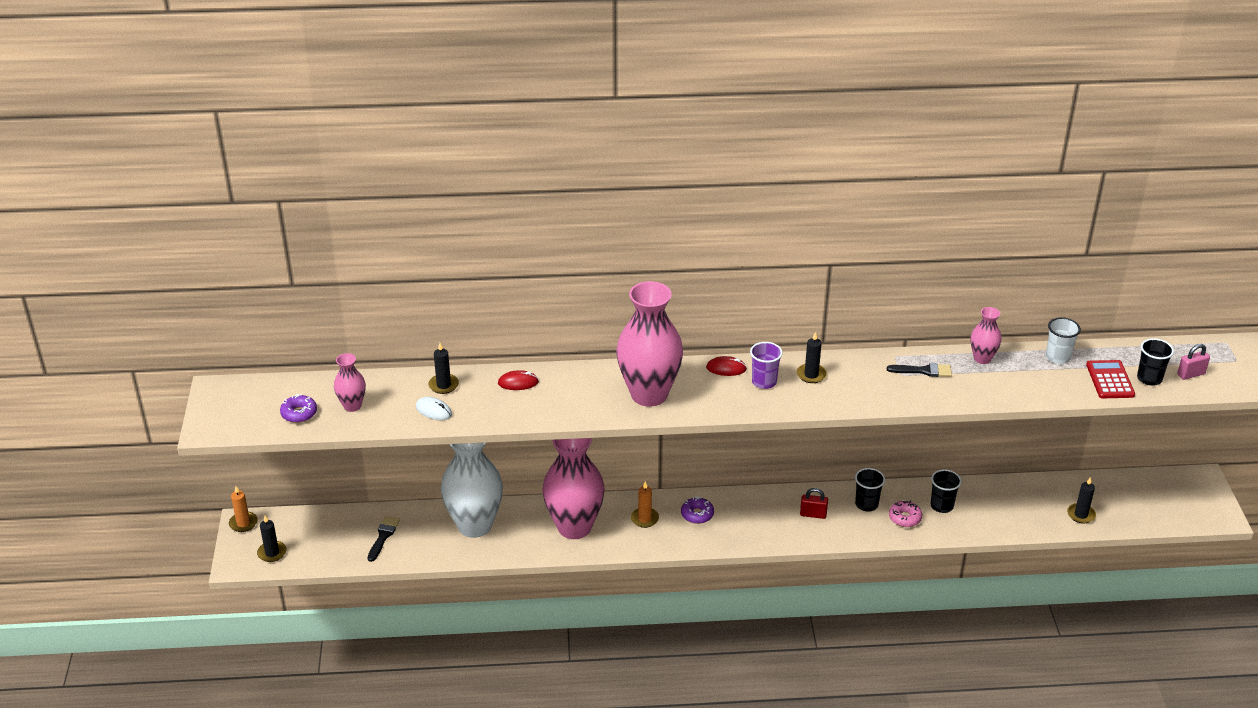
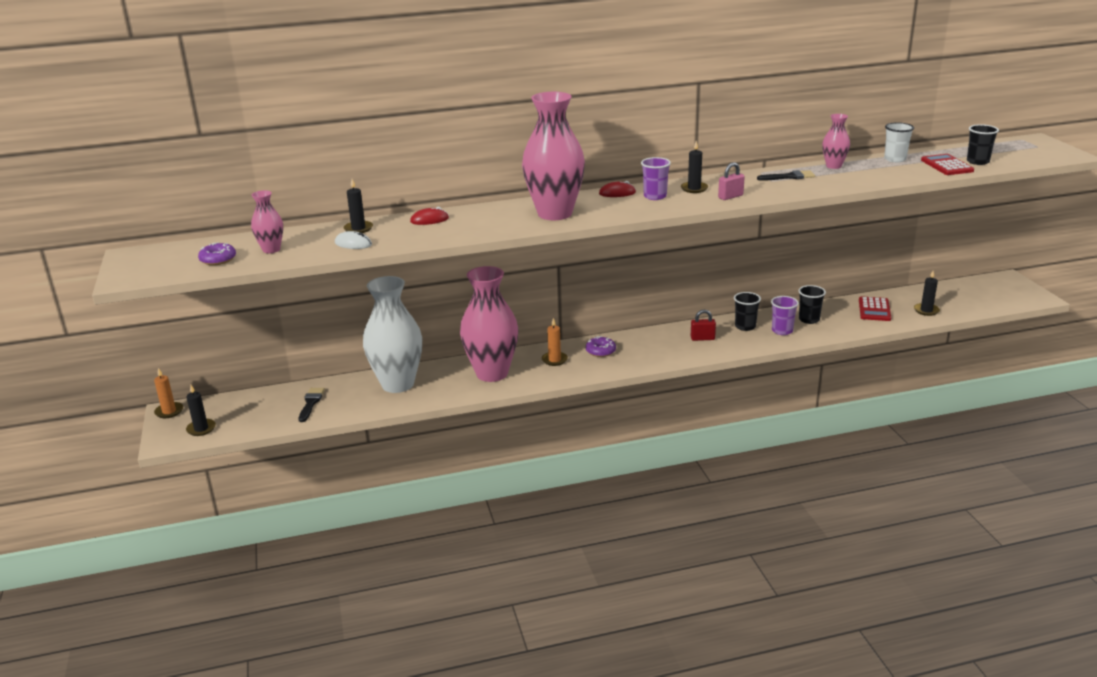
camera: 10 degrees left, 10 degrees down
pink donut [889,501,922,527] -> purple cup [771,296,799,335]
pink padlock [1177,344,1210,380] -> pink padlock moved to [718,162,745,200]
none -> red calculator [859,296,891,321]

